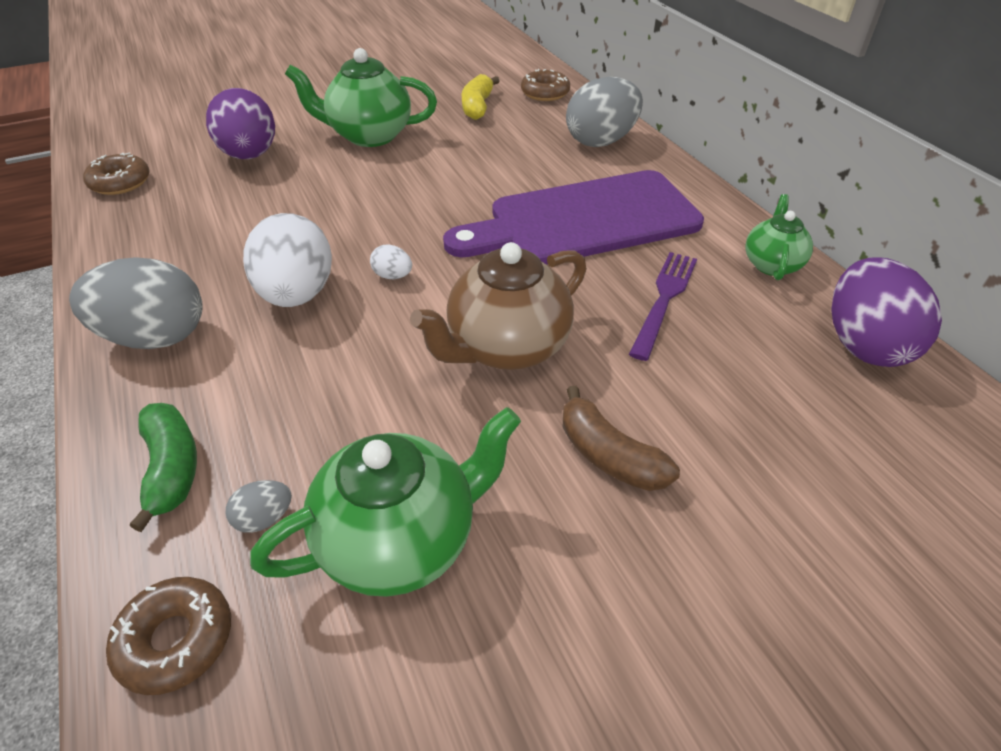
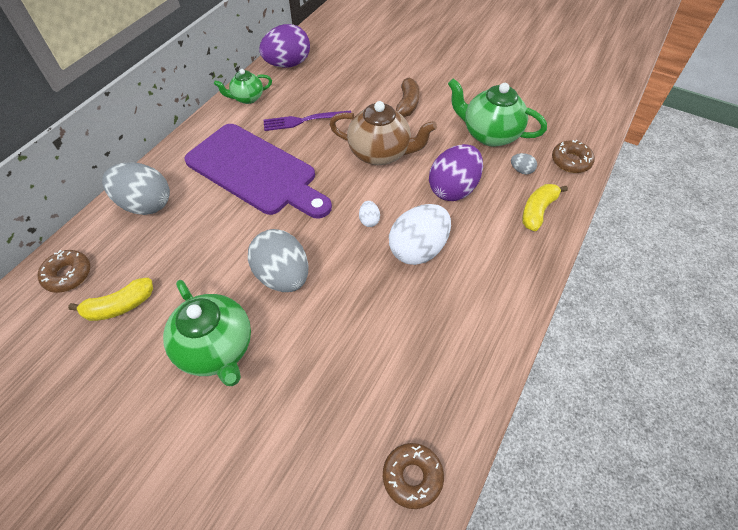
camera: 125 degrees left, 10 degrees up
grey egg [69,257,203,349] -> grey egg moved to [248,229,308,292]
green banana [130,403,197,532] -> yellow banana [522,184,568,231]
purple egg [206,88,275,159] -> purple egg moved to [429,144,483,201]

